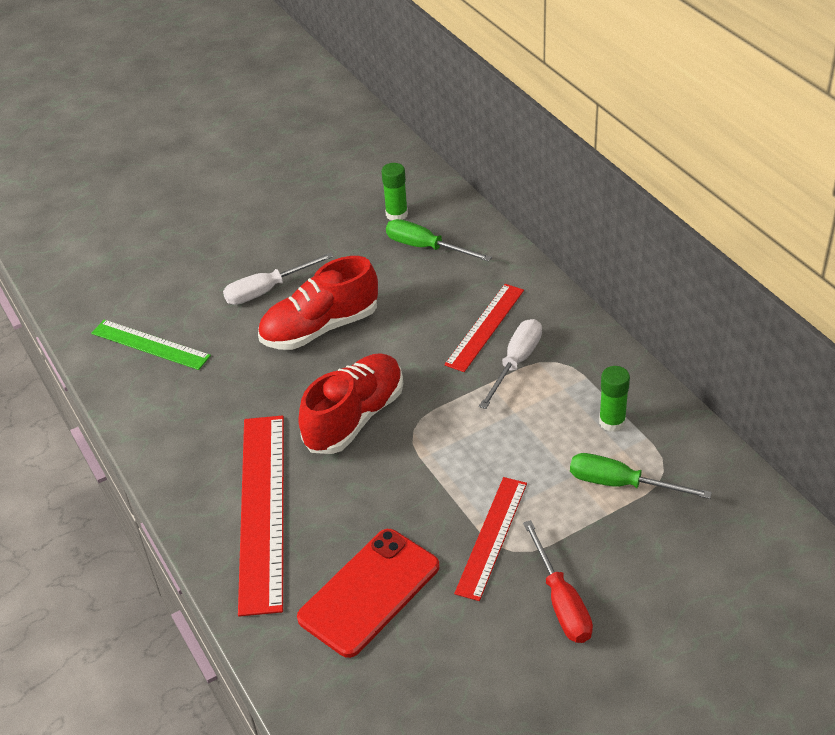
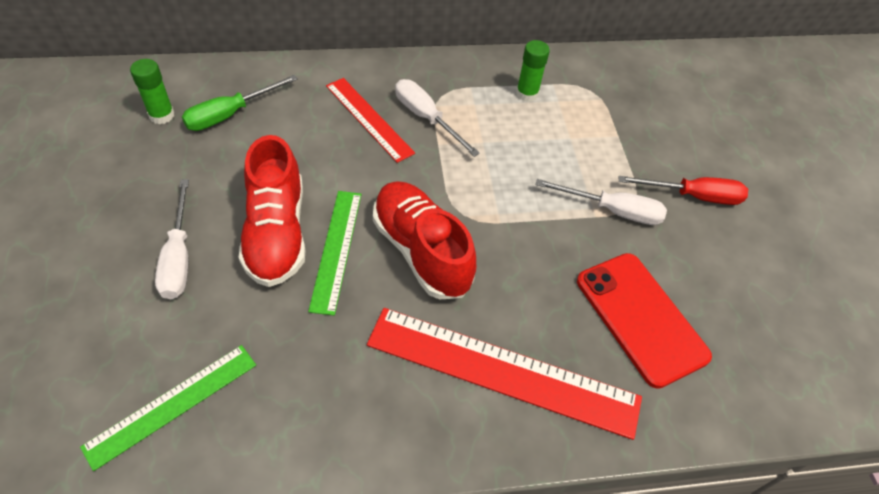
camera: 75 degrees left, 10 degrees up
red ruler [454,477,527,601] -> white screwdriver [536,179,667,225]
green screwdriver [570,453,712,499] -> none
none -> green ruler [308,191,362,316]

